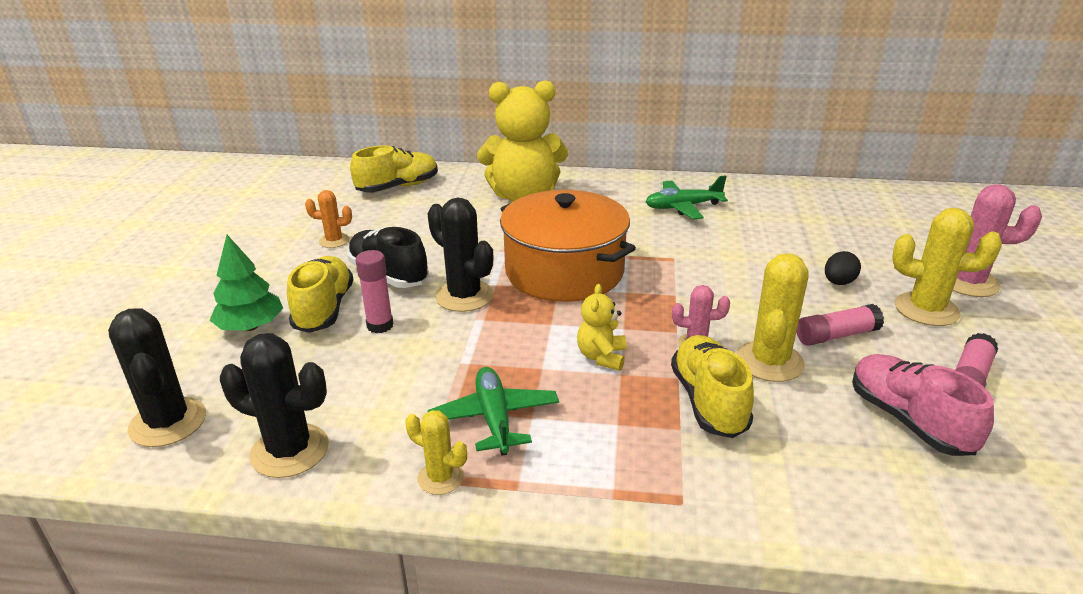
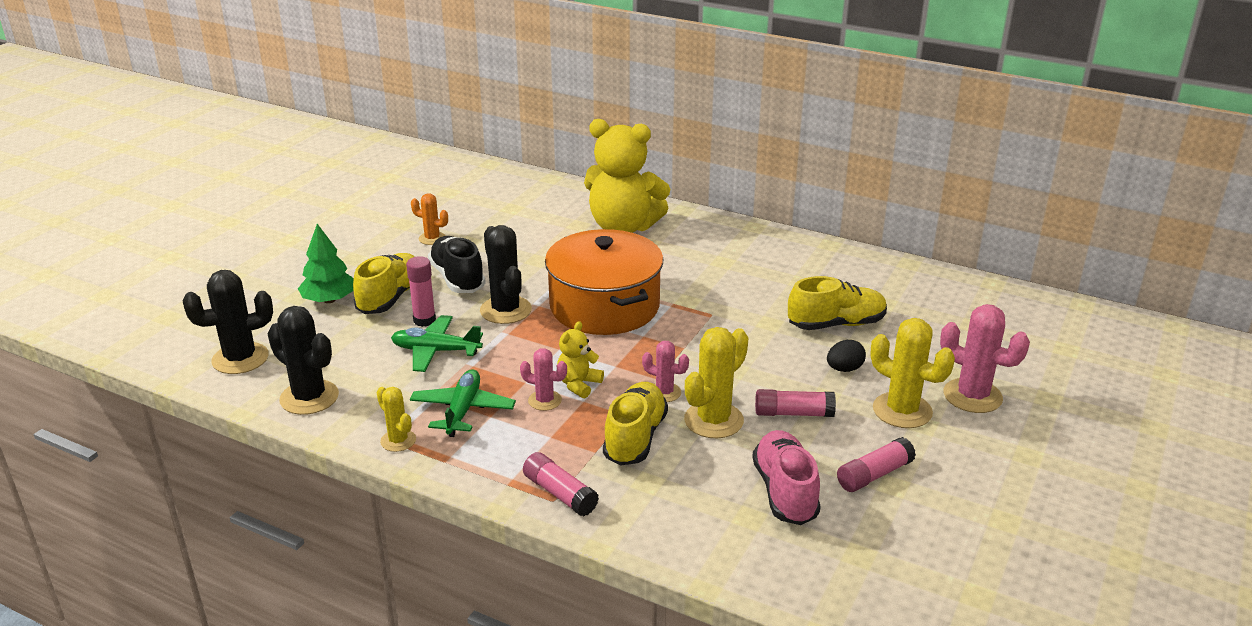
camera: 20 degrees right, 0 degrees up
black cactus [108,308,206,447] -> black cactus turned 75 degrees clockwise [183,270,273,374]
yellow shoe [350,145,438,192] -> yellow shoe moved to [788,276,887,330]
green plane [646,175,728,220] -> green plane moved to [391,315,483,372]
none -> pink cactus [520,348,567,411]
none -> pink glue stick [523,452,599,517]

